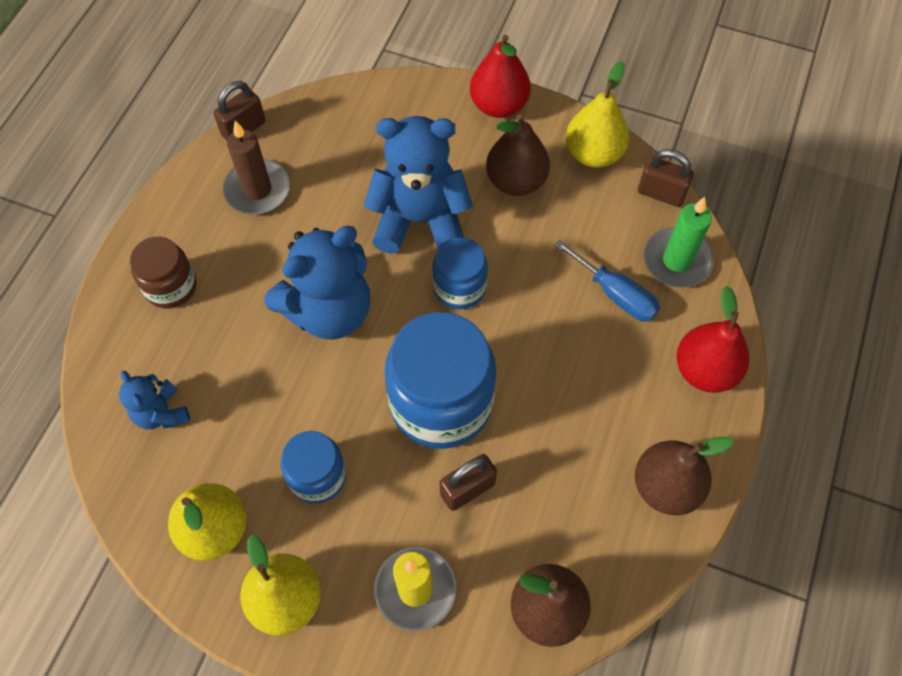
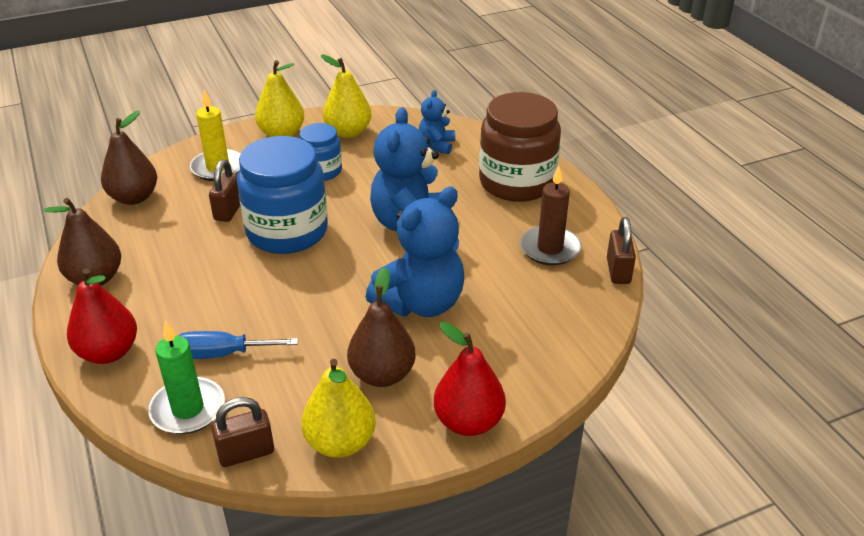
camera: 135 degrees right, 25 degrees down
blue teddy bear [119,371,190,429] -> blue teddy bear turned 90 degrees counterclockwise [419,90,455,154]
brown jar [130,236,197,309] -> brown jar [479,92,561,202], size x1.82
blue jar [432,237,488,309] -> none

